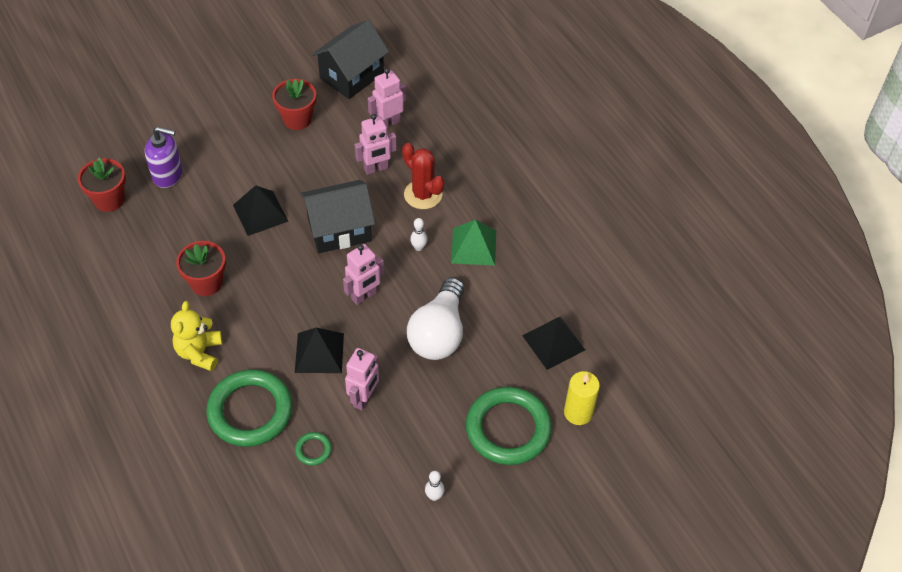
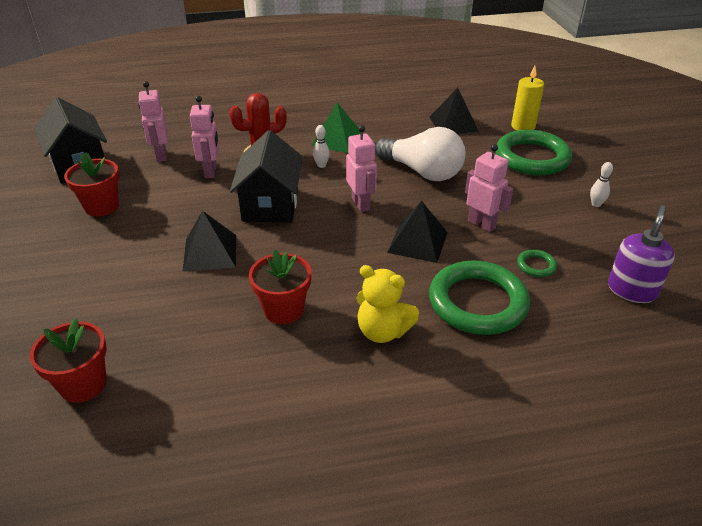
camera: 70 degrees left, 15 degrees down
purple soap dispenser [145,127,183,188] -> purple soap dispenser moved to [608,205,675,303]

